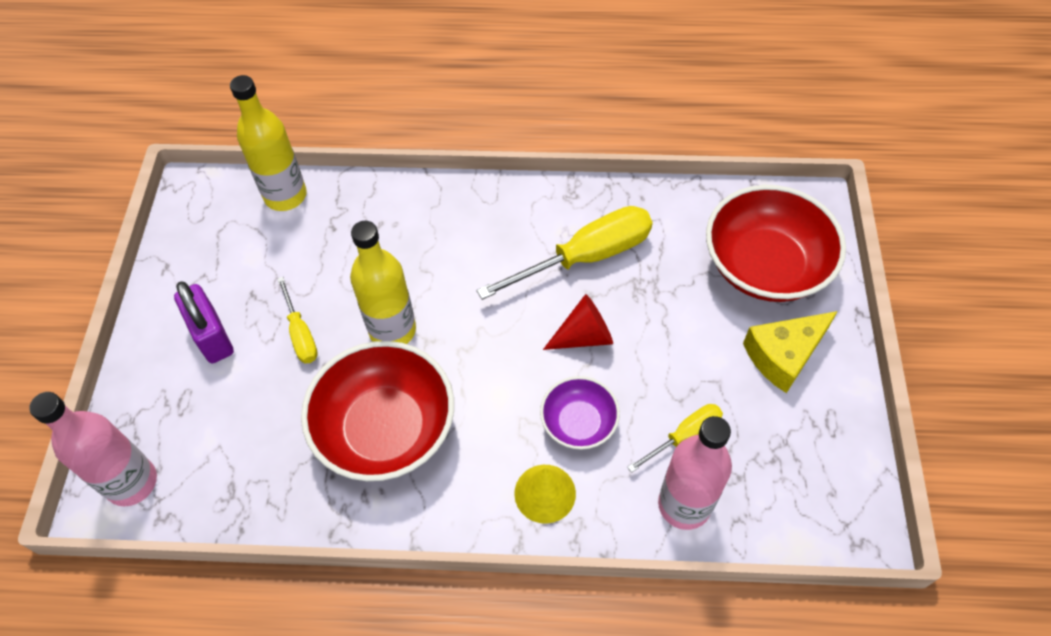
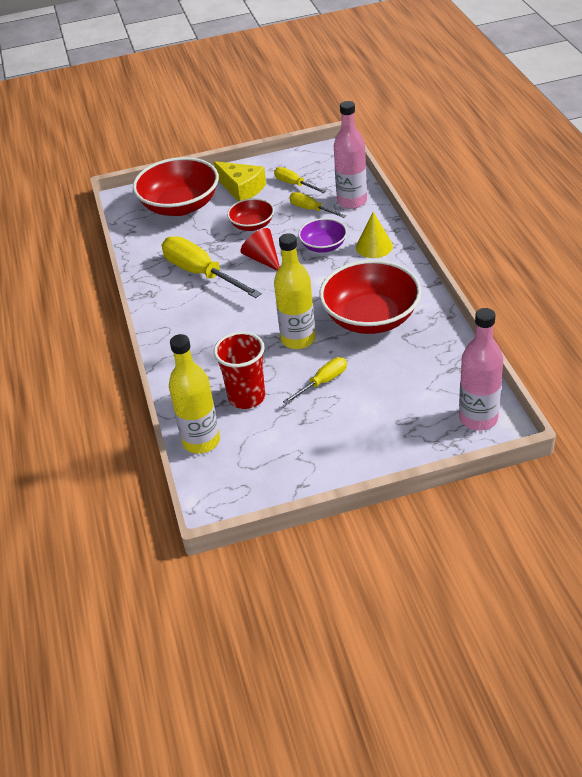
camera: 105 degrees left, 15 degrees down
purple padlock [174,281,234,363] -> none
none -> red cup [213,332,265,409]
none -> red bowl [227,198,274,231]
none -> yellow screwdriver [274,167,326,193]

